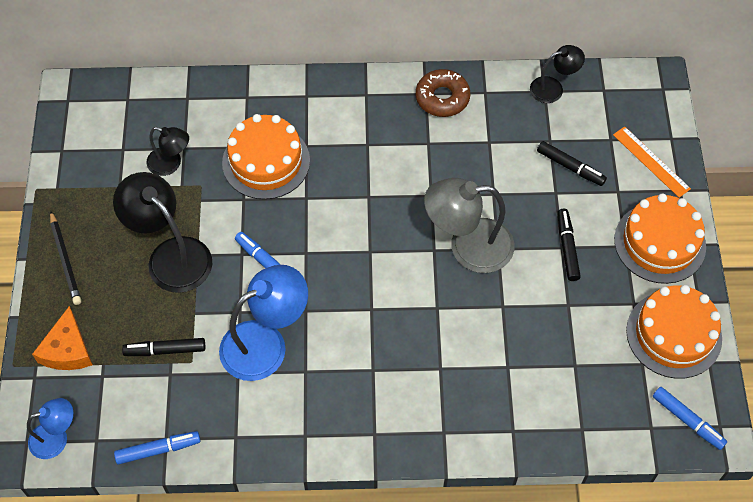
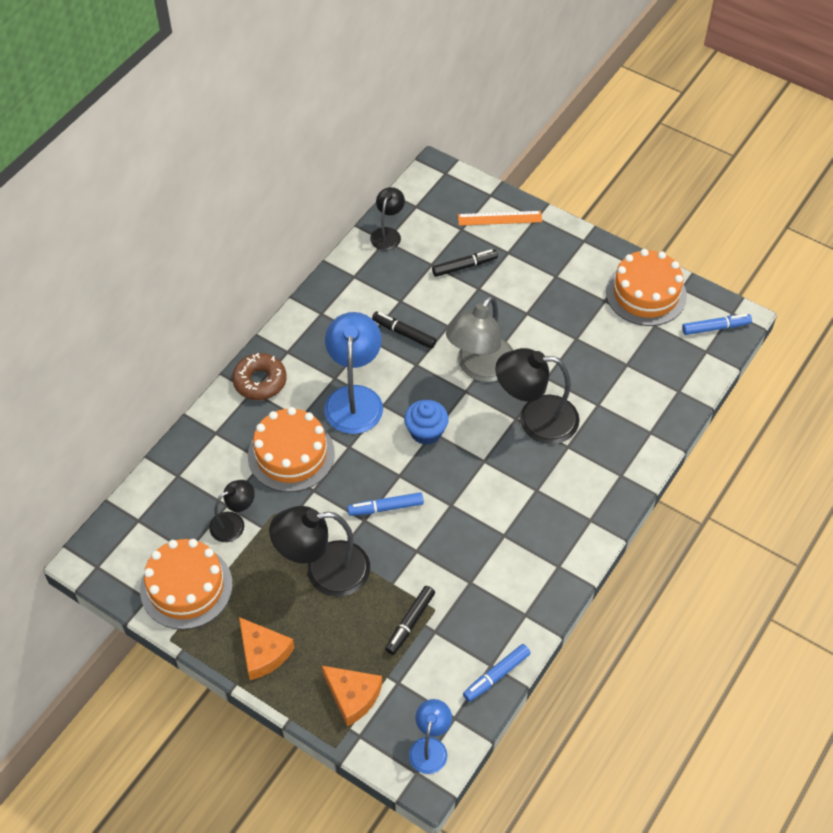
camera: 55 degrees left, 5 degrees down
black pencil [50,211,81,305] -> orange cheese [239,617,294,680]
blue marker [114,431,201,464] -> blue marker turned 150 degrees counterclockwise [463,644,531,702]
blue lamp [219,265,308,381] -> blue lamp moved to [324,312,383,434]
brown donut [416,69,470,117] -> brown donut moved to [232,353,287,400]
black marker [557,209,581,281] -> black marker moved to [372,311,436,349]
orange cake [614,194,706,284] -> orange cake moved to [140,539,233,630]
none -> blue cupcake [404,400,449,445]
none -> black lamp [495,348,580,444]

